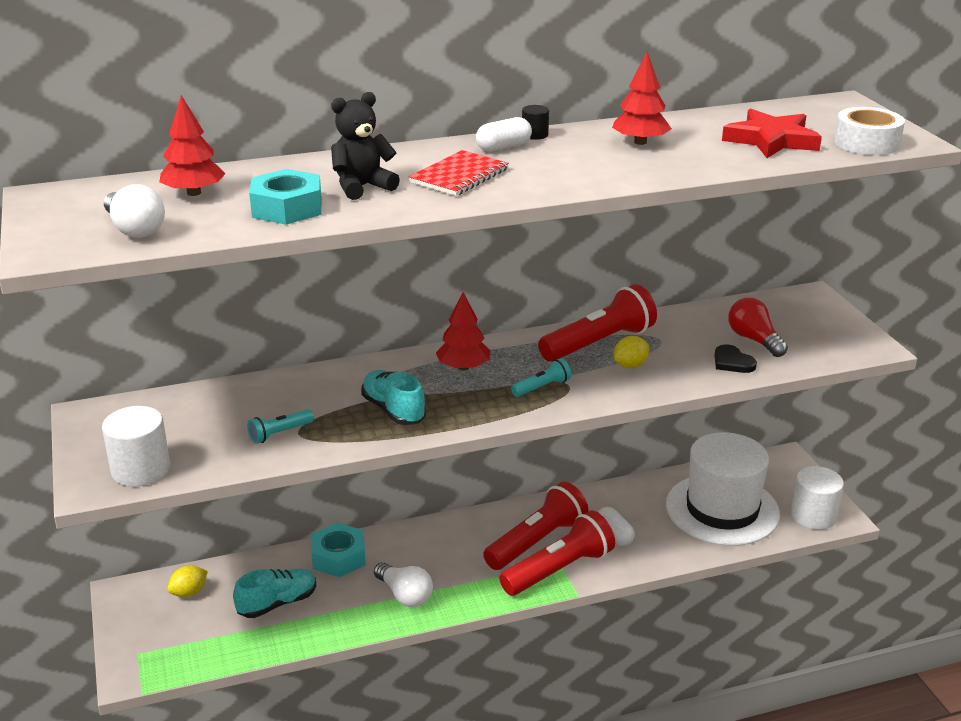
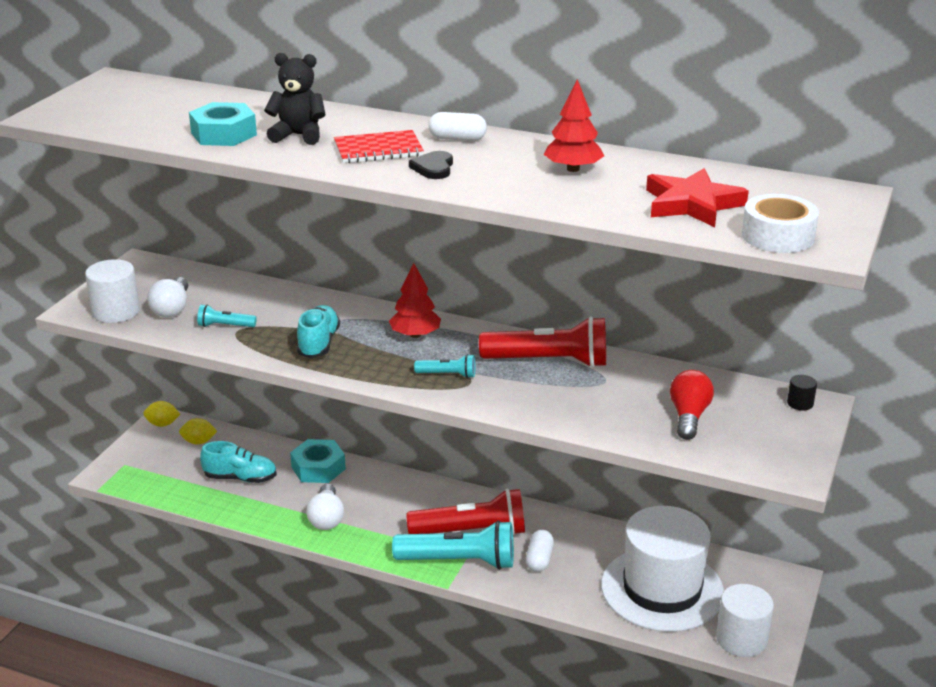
camera: 40 degrees right, 0 degrees up
white light bulb [104,184,165,238] -> white light bulb moved to [147,277,188,318]
red tree [159,95,225,196] -> none
red flashlight [499,510,615,596] -> turquoise flashlight [392,520,514,570]
black cylinder [522,105,549,140] -> black cylinder moved to [787,375,817,410]
yellow lemon [614,336,649,368] -> yellow lemon moved to [143,401,180,427]
black heart [714,344,757,373] -> black heart moved to [409,151,453,179]

